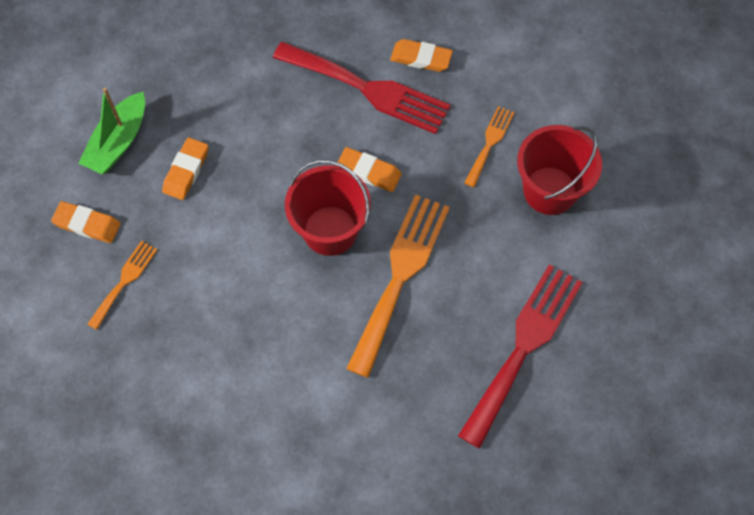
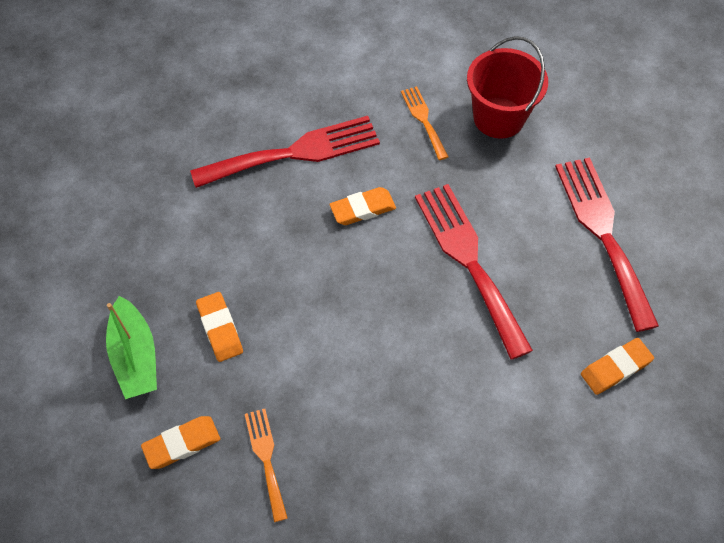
camera: 45 degrees left, 5 degrees down
red bucket [285,160,371,256] -> none
orange fork [346,194,450,378] -> red fork [415,184,533,360]
orange eraser [390,39,453,72] -> orange eraser moved to [581,338,654,395]

